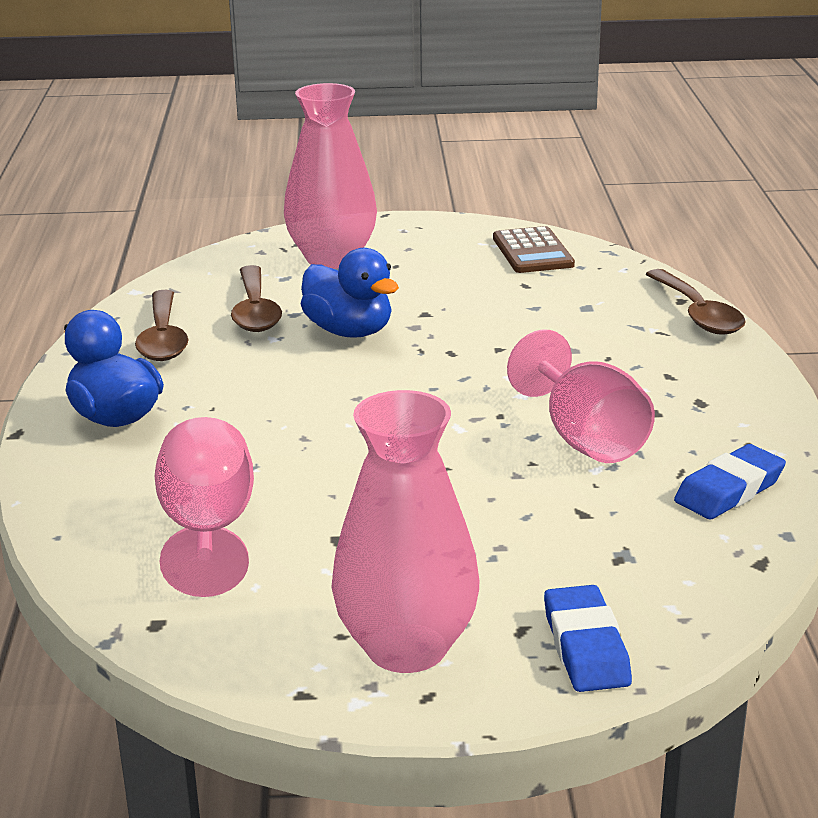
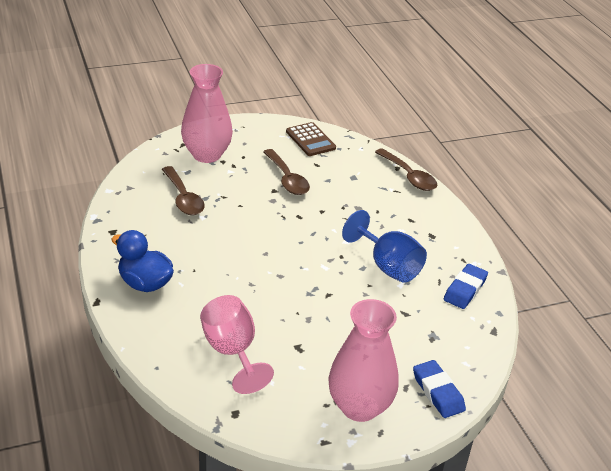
camera: 20 degrees left, 10 degrees up
brown spoon [135,290,188,361] -> brown spoon moved to [263,149,310,195]
blue duck [301,248,399,338] -> none
pink goblet [507,329,655,463] -> blue goblet [342,210,427,283]

